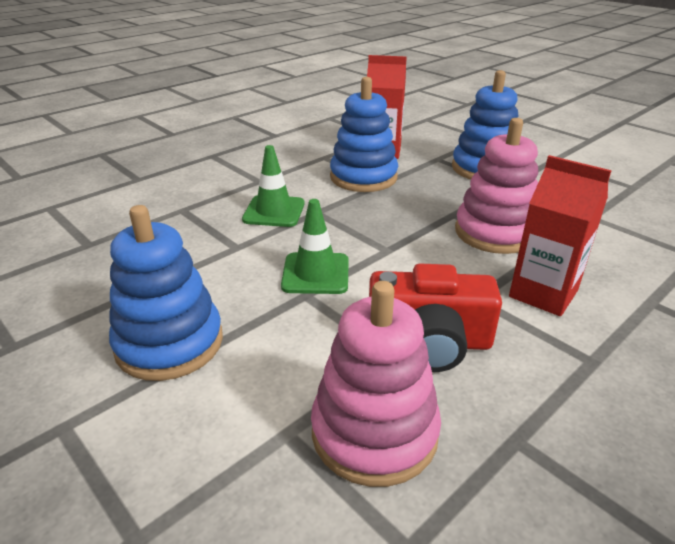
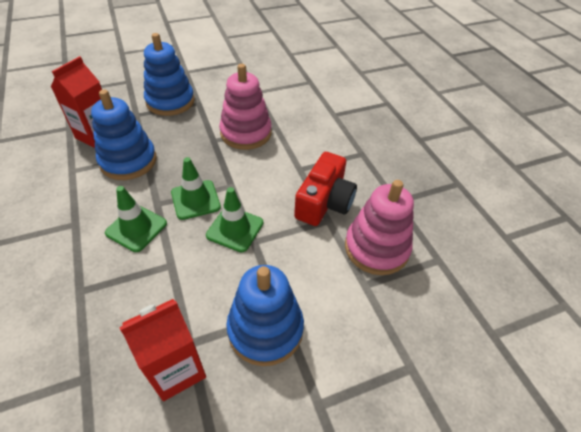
camera: 70 degrees left, 15 degrees up
red carton [509,155,612,316] -> red carton moved to [119,299,206,401]
none -> green traffic cone [171,157,221,220]

